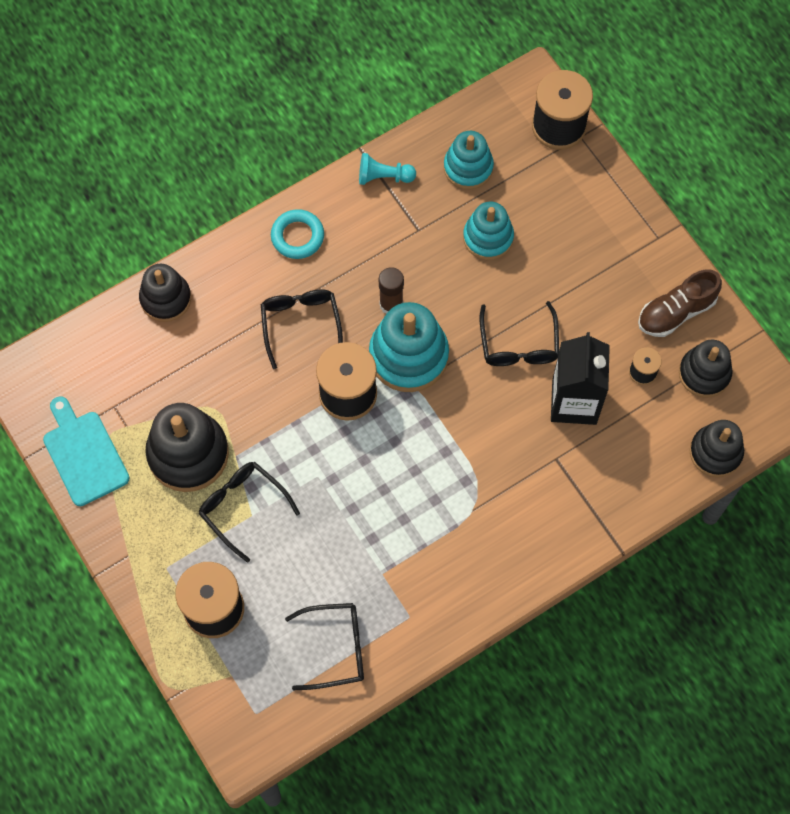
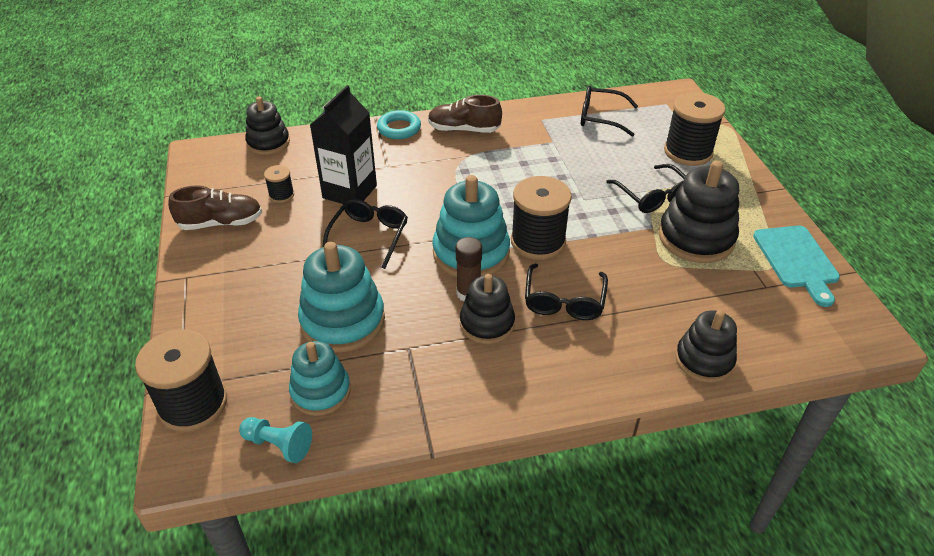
camera: 160 degrees left, 25 degrees down
turquoise ring [271,209,324,259] -> turquoise ring moved to [377,110,421,139]
turquoise pawn [359,153,416,185] -> turquoise pawn moved to [239,417,312,463]
turquoise stacking toy [463,202,514,260] -> turquoise stacking toy [298,242,385,353], size x1.53
black stacking toy [679,339,733,398] -> black stacking toy moved to [460,274,515,344]
none -> brown shoe [428,95,502,133]

